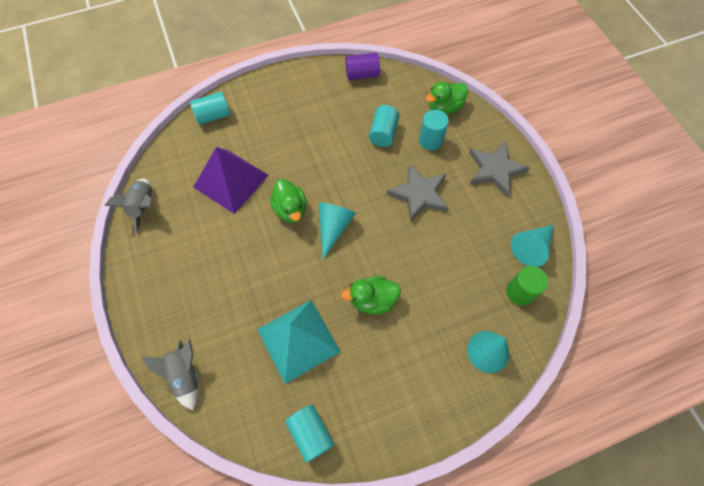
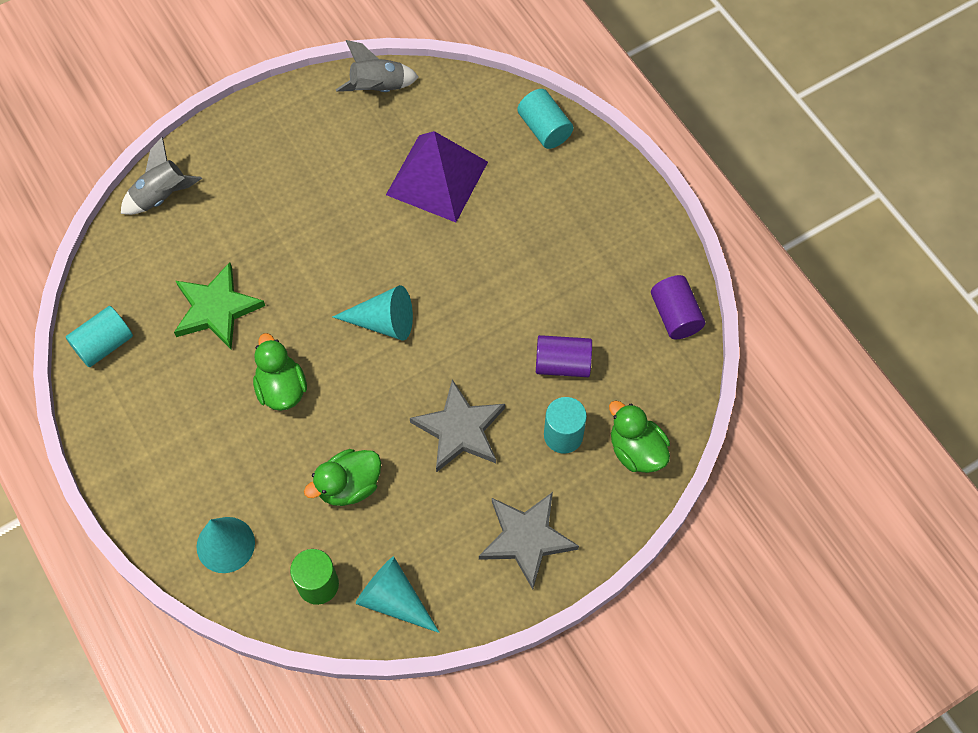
camera: 80 degrees right, 0 degrees up
turquoise pyramid [257,300,341,384] -> green star [174,262,265,349]
green duck [270,179,306,223] -> green duck moved to [304,449,381,506]
turquoise cylinder [369,105,399,147] -> purple cylinder [536,335,592,377]

